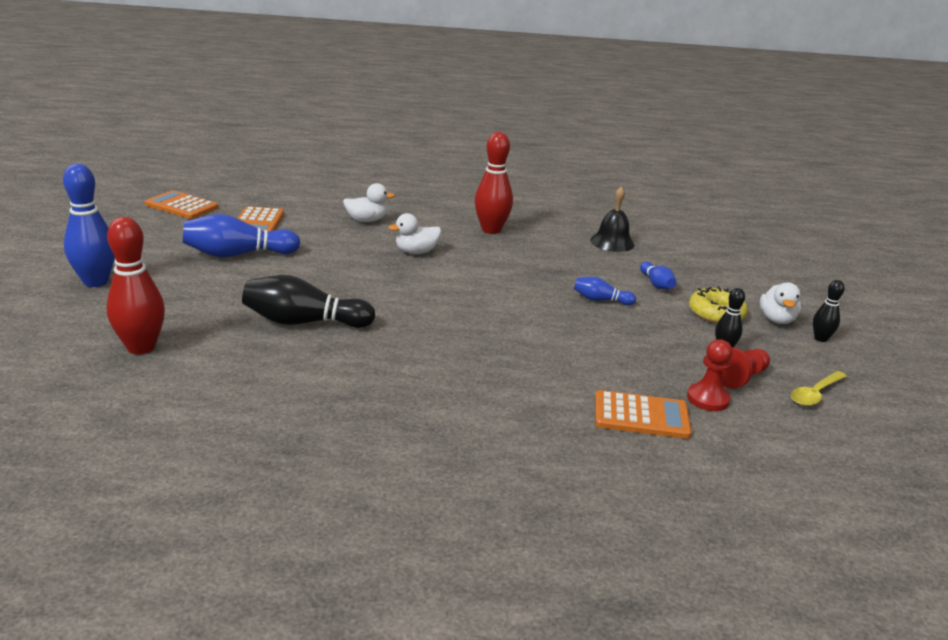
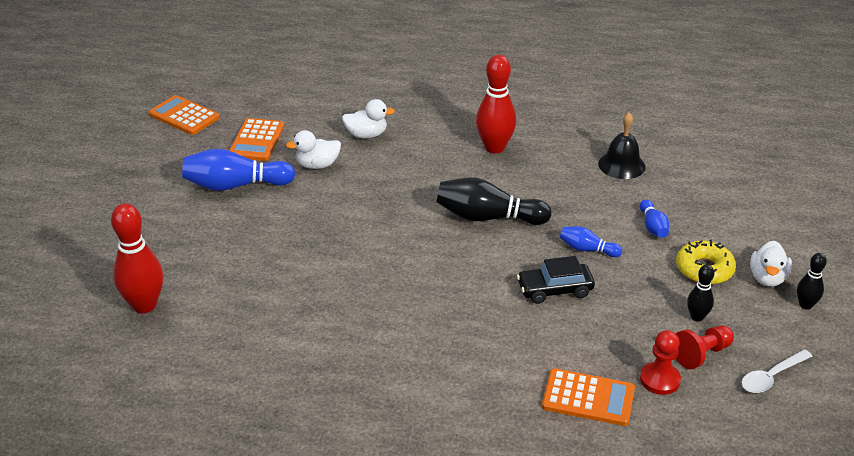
camera: 10 degrees right, 10 degrees up
blue bowling pin [63,164,115,287] -> none
black bowling pin [242,275,375,328] -> black bowling pin moved to [436,177,551,225]
white duck [388,213,441,254] -> white duck moved to [286,130,341,169]
yellow spoon [791,371,847,406] -> white spoon [742,349,813,393]
none -> black car [517,256,595,304]

